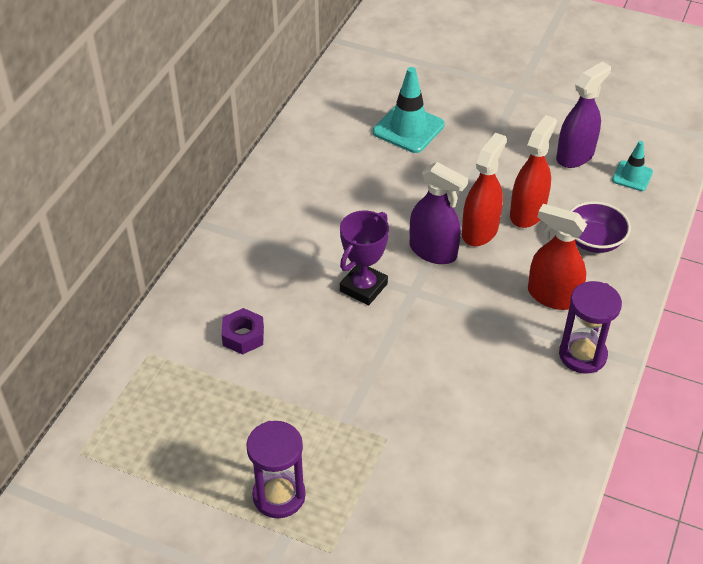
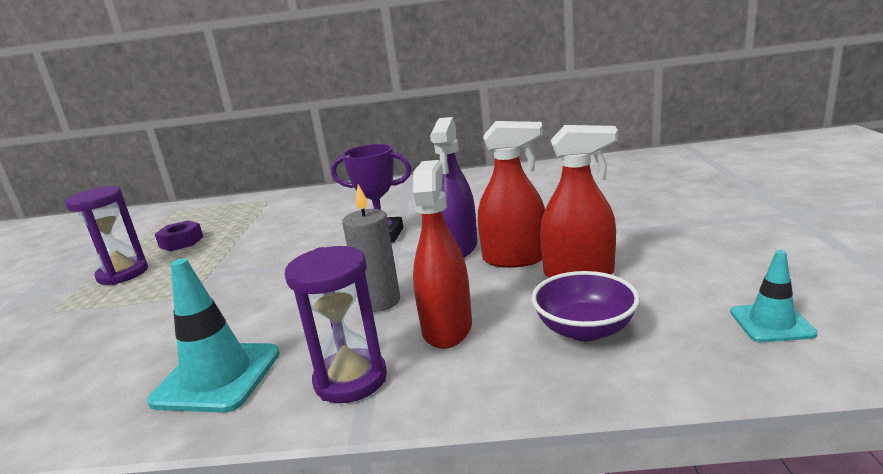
camera: 70 degrees right, 25 degrees down
purple nut [221,308,264,355] -> purple nut moved to [155,220,203,251]
turquoise traffic cone [373,67,445,153] -> turquoise traffic cone moved to [147,258,280,413]
purple spray bottle [556,62,611,168] -> none
none -> grey candle [342,184,400,312]

